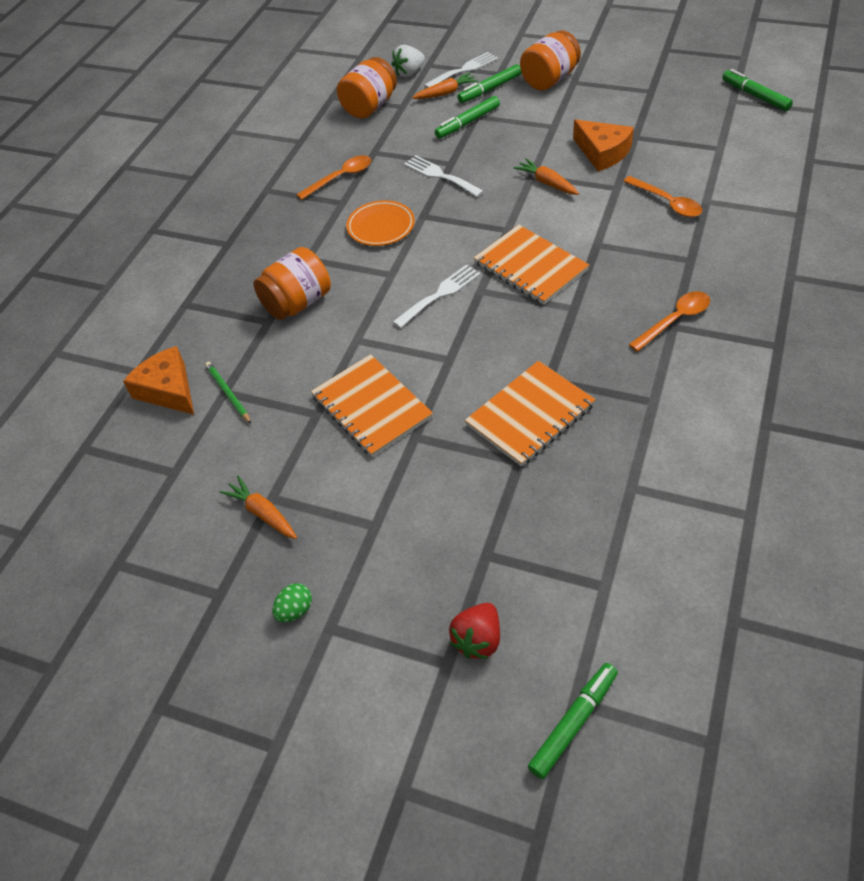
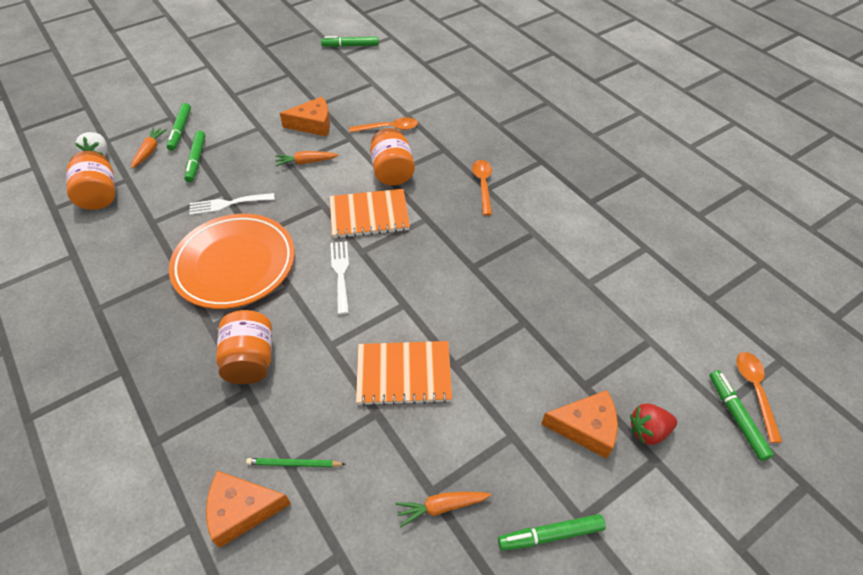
camera: 60 degrees left, 0 degrees up
green egg [272,583,312,622] -> green marker [498,514,606,551]
orange spoon [296,155,371,200] -> orange spoon moved to [736,352,782,443]
orange plate [346,200,415,246] -> orange plate [169,214,295,309], size x1.94
white fork [424,52,498,88] -> none
red strawberry [449,603,500,659] -> red strawberry turned 105 degrees clockwise [630,403,677,445]
orange notebook [465,361,596,467] -> none
orange jar [520,30,581,91] -> orange jar moved to [370,128,415,185]
none -> orange cheese [541,390,618,459]

